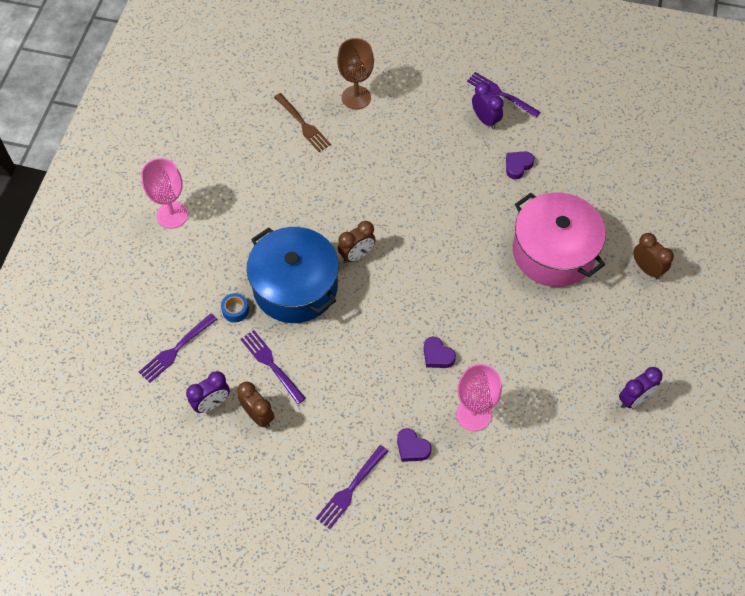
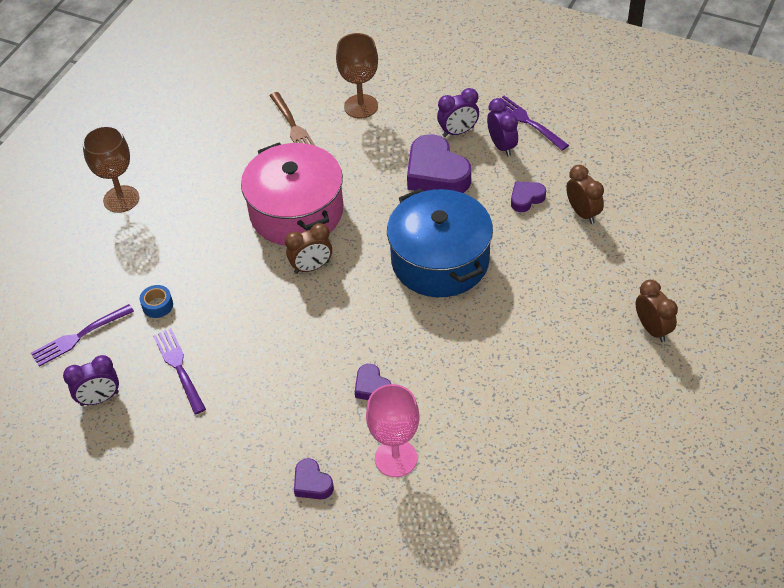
camera: 15 degrees right, 10 degrees down
pink goblet [141,158,188,229] -> brown goblet [82,126,139,213]
brown clock [237,381,275,428] -> brown clock moved to [566,165,604,224]
blue pot [247,227,339,323] -> blue pot moved to [387,188,493,297]
purple fork [316,445,388,530] -> none
pink pot [513,192,606,287] -> pink pot moved to [241,142,343,245]
purple clock [619,367,663,408] -> purple clock moved to [437,88,479,137]
none -> purple heart [407,134,471,193]

